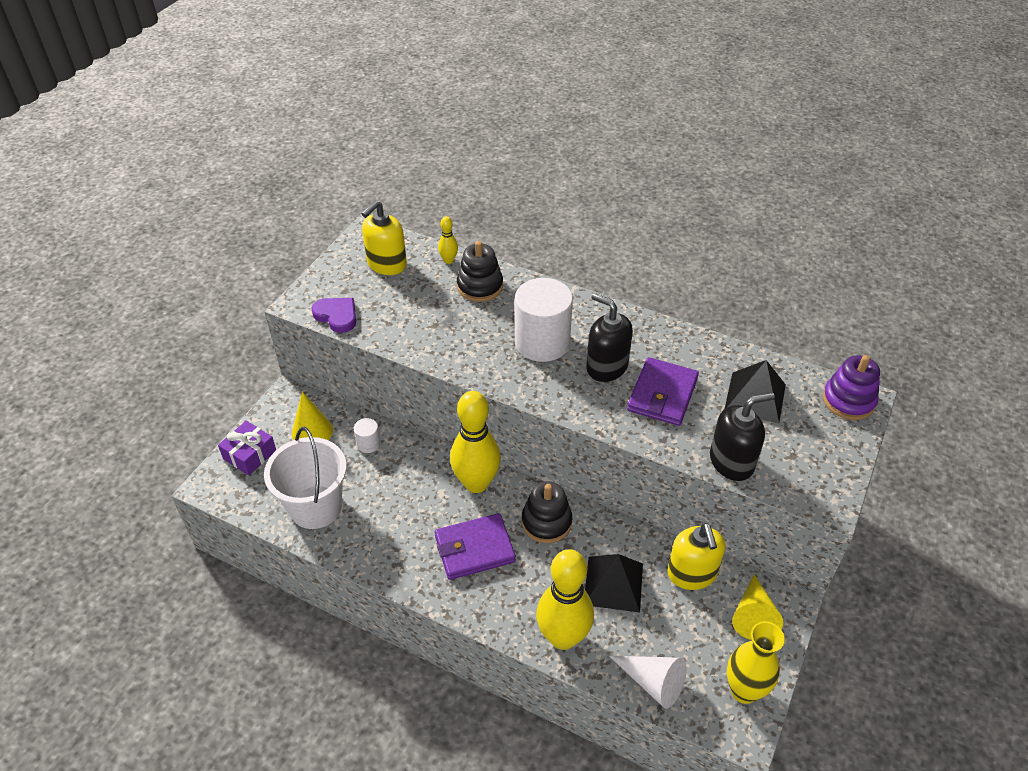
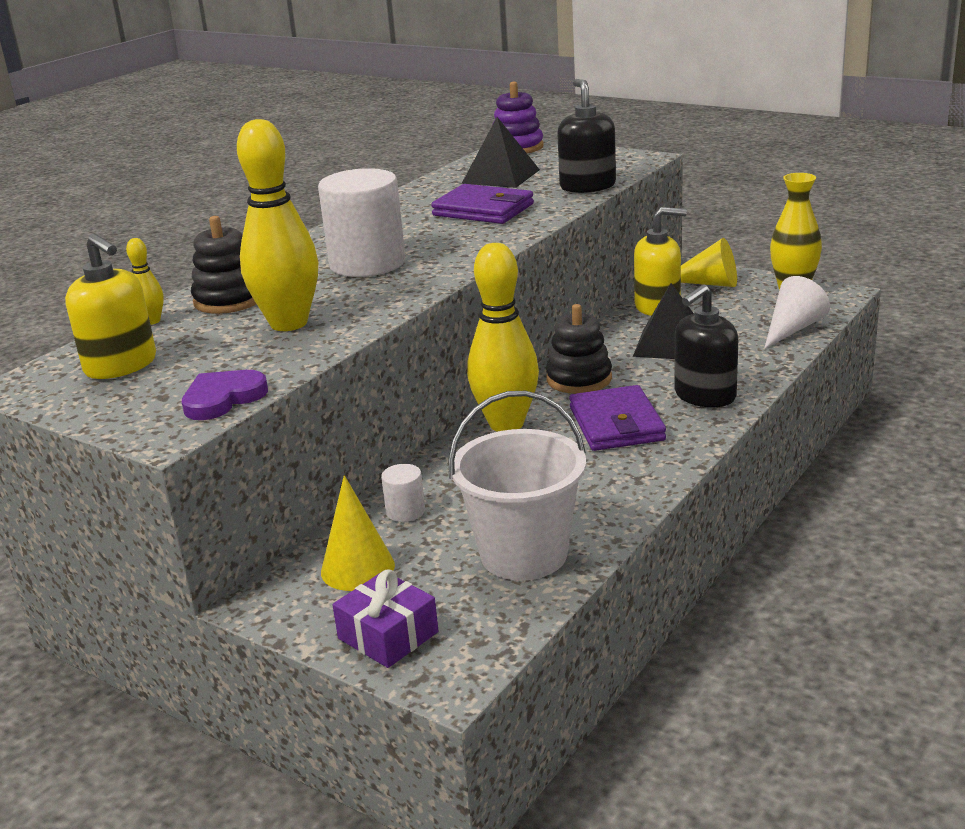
camera: 80 degrees left, 20 degrees down
yellow bowling pin [536,549,594,650] -> yellow bowling pin moved to [237,119,318,331]
black soap dispenser [586,293,633,382] -> black soap dispenser moved to [674,284,738,407]

